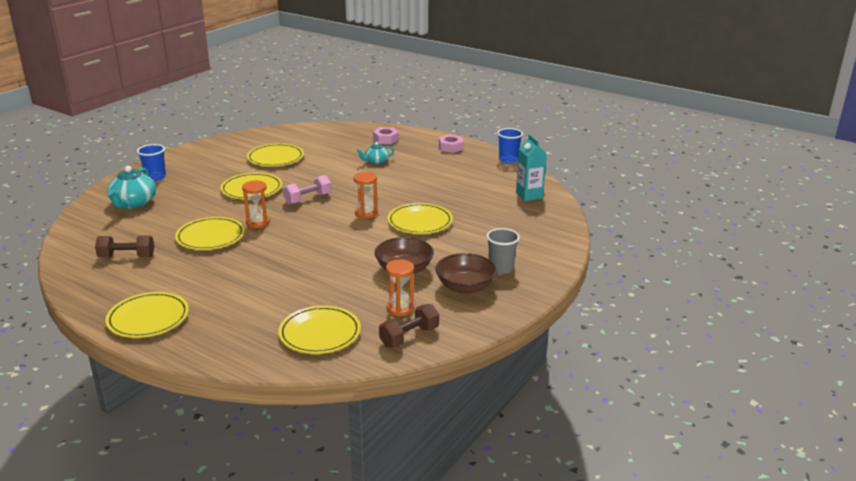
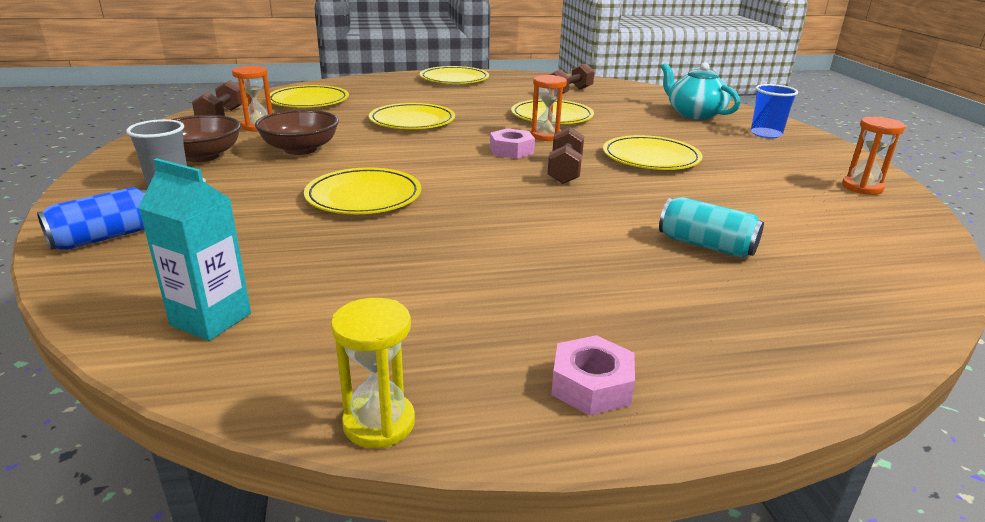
camera: 135 degrees right, 0 degrees up
yellow plate [247,143,304,167] -> yellow plate moved to [369,103,455,129]
pink dumbbell [283,175,331,205] -> brown dumbbell [547,127,584,184]
orange hourglass [354,172,378,219] -> orange hourglass moved to [842,117,905,195]
turquoise teapot [357,142,394,164] -> none
pink nut [373,127,399,144] -> pink nut moved to [490,128,535,159]
blue cup [497,128,523,163] -> yellow hourglass [331,298,415,448]
none -> blue can [37,187,146,250]
none -> turquoise can [659,197,764,258]

